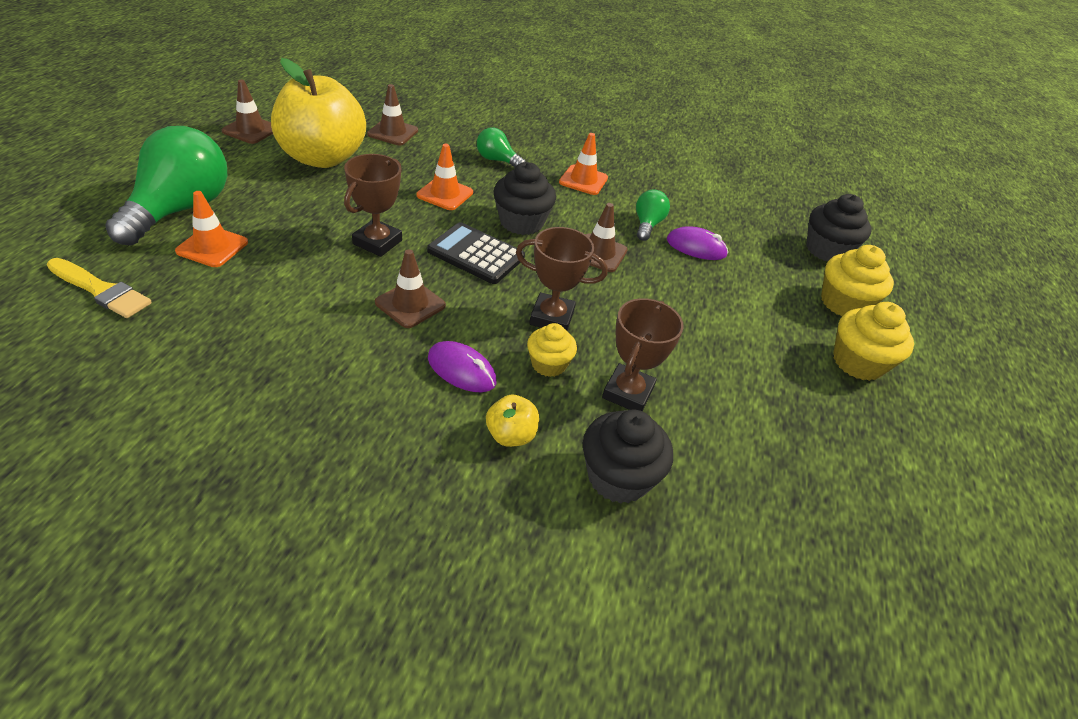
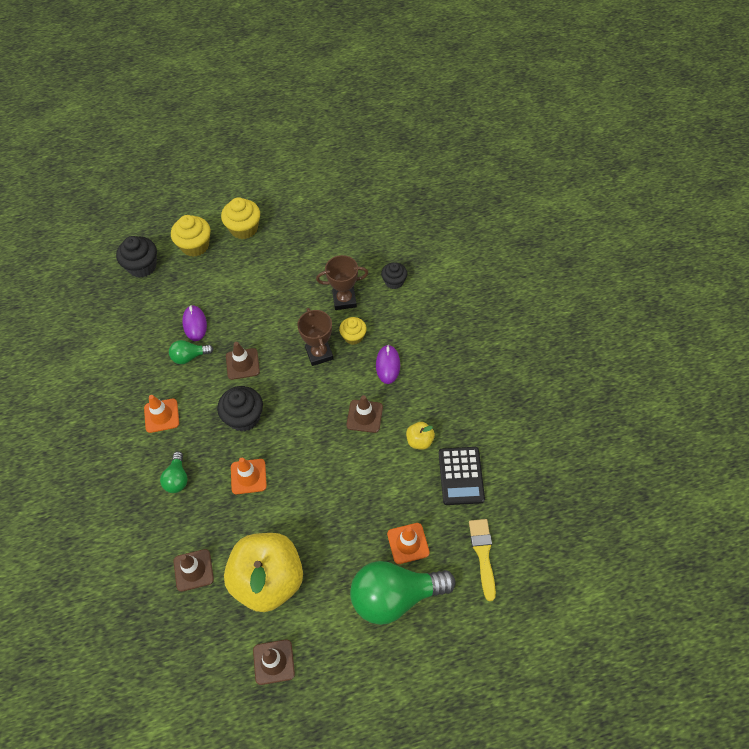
camera: 115 degrees left, 15 degrees up
brown trophy [344,154,402,257] -> none
black calculator [427,222,525,284] -> black calculator moved to [439,447,485,505]
yellow apple [486,394,539,447] -> yellow apple moved to [406,422,435,450]
black cupcake [583,410,673,504] -> black cupcake [381,262,407,289], size x0.64

